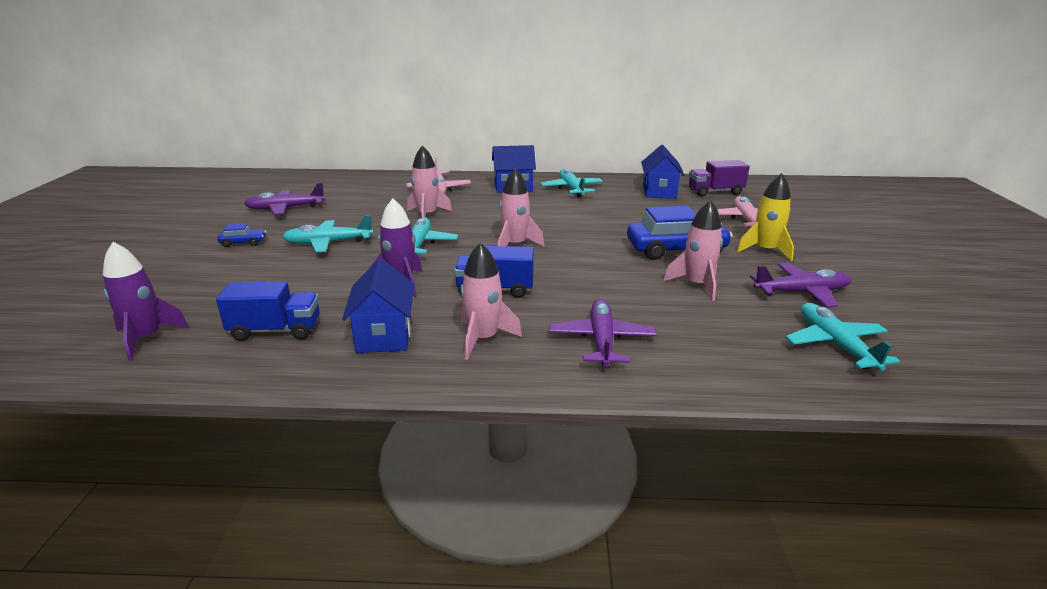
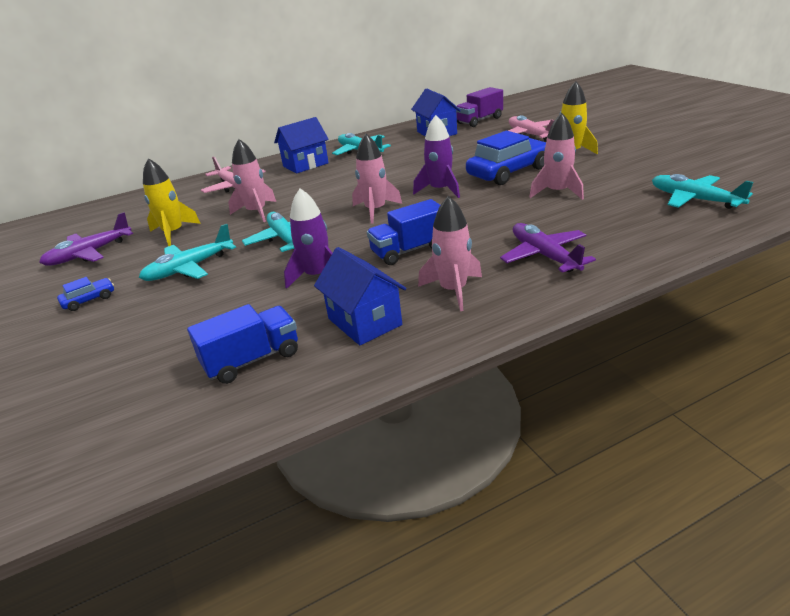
camera: 25 degrees left, 5 degrees up
purple rocket [103,242,189,361] -> purple rocket moved to [413,115,460,198]
purple plane [750,263,851,307] -> none
none -> yellow rocket [143,158,201,246]

